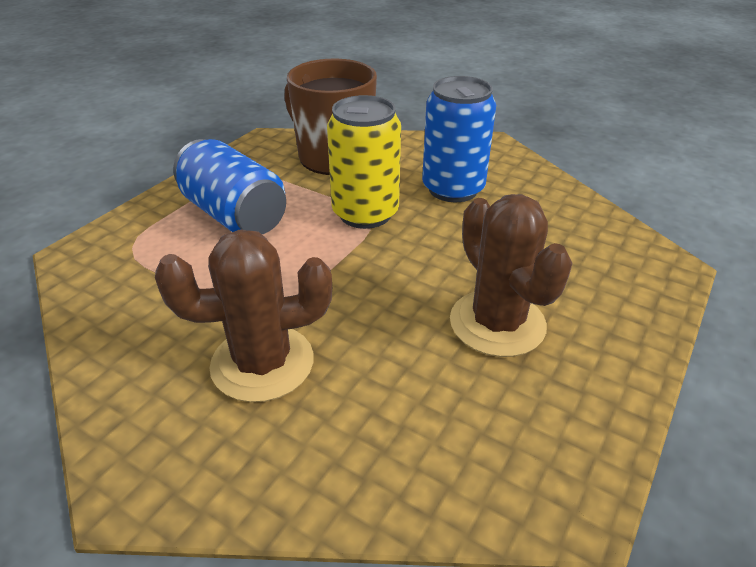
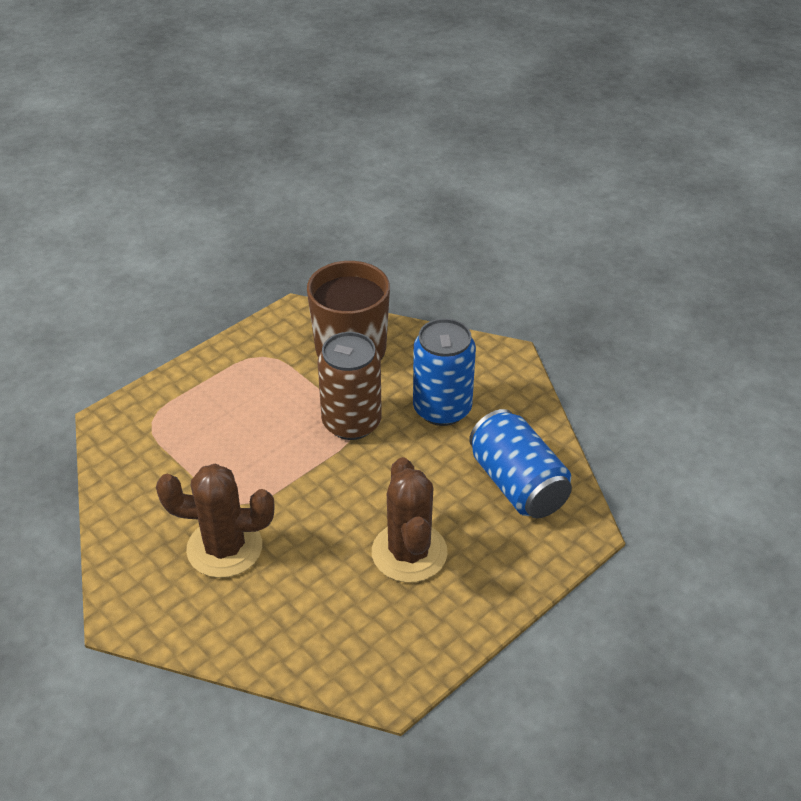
camera: 15 degrees right, 5 degrees up
blue can [173,139,286,234] -> blue can moved to [469,409,572,518]
yellow can [327,95,401,229] -> brown can [318,332,382,440]

